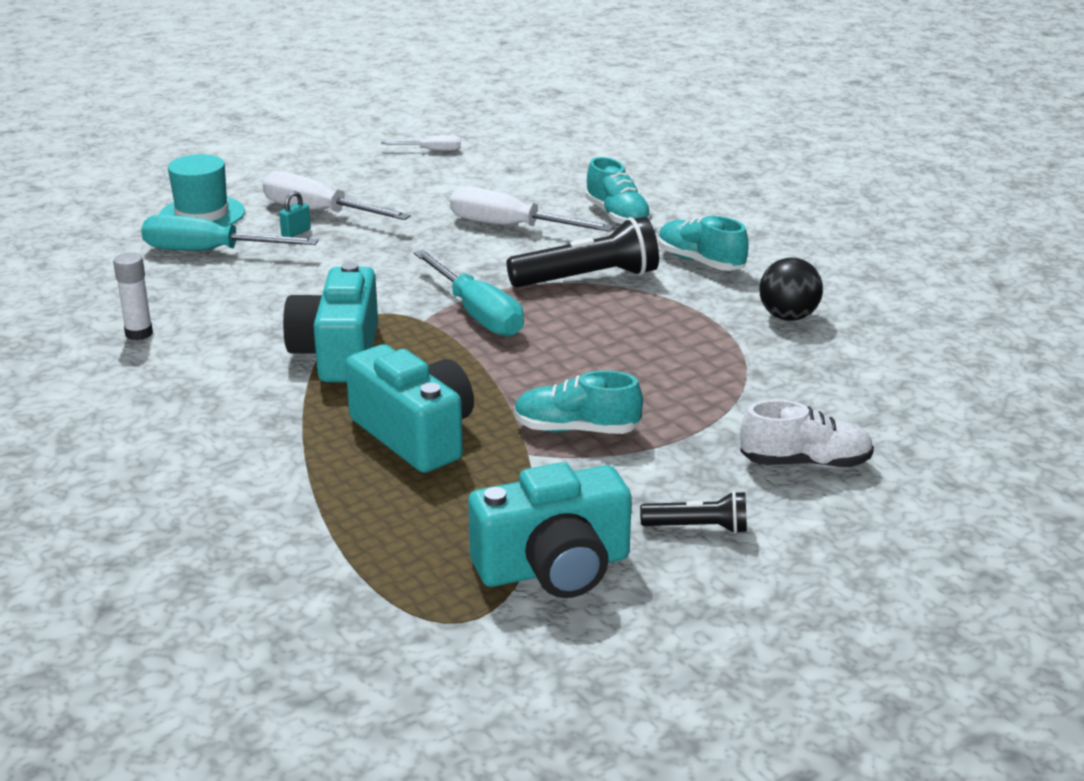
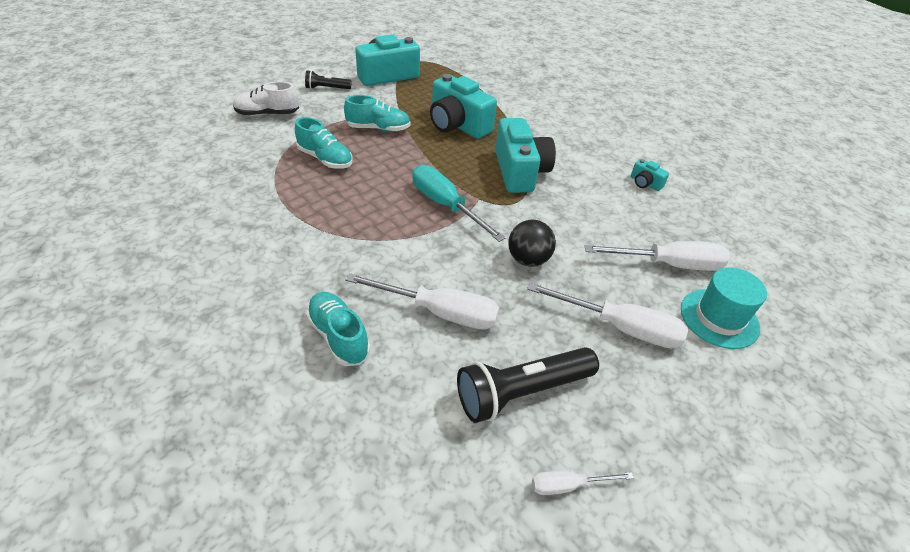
camera: 170 degrees right, 15 degrees up
white glue stick [113,253,153,340] -> turquoise camera [631,159,669,191]
turquoise screwdriver [141,215,319,251] -> white screwdriver [585,241,730,271]
turquoise padlock [279,191,311,237] -> none
black flashlight [507,217,659,288] -> black flashlight moved to [457,347,599,423]
turquoise shoe [659,216,749,271] -> turquoise shoe moved to [295,117,353,169]
black ball [759,258,823,321] -> black ball moved to [508,220,556,267]

